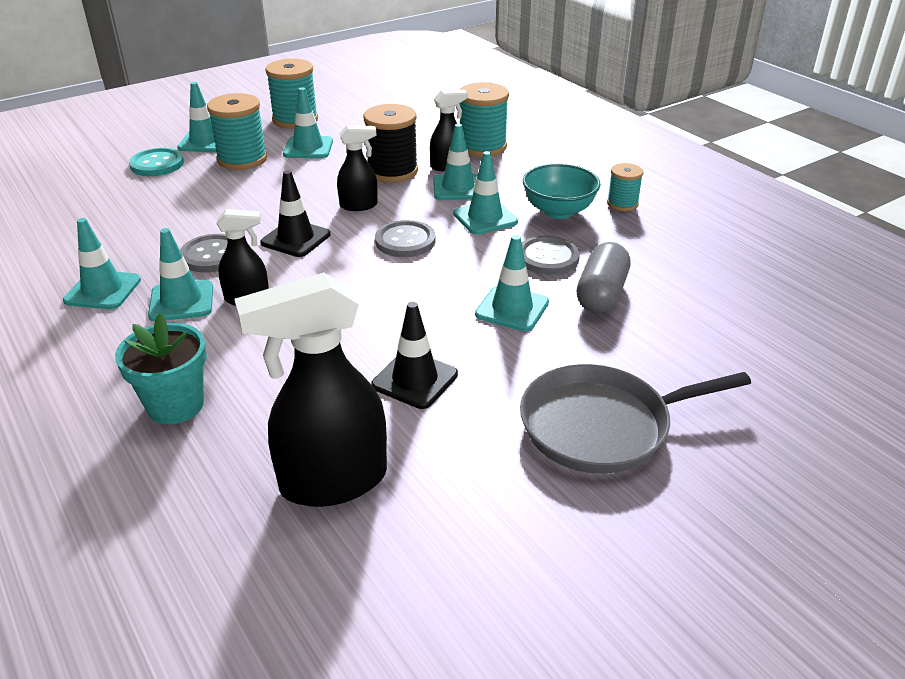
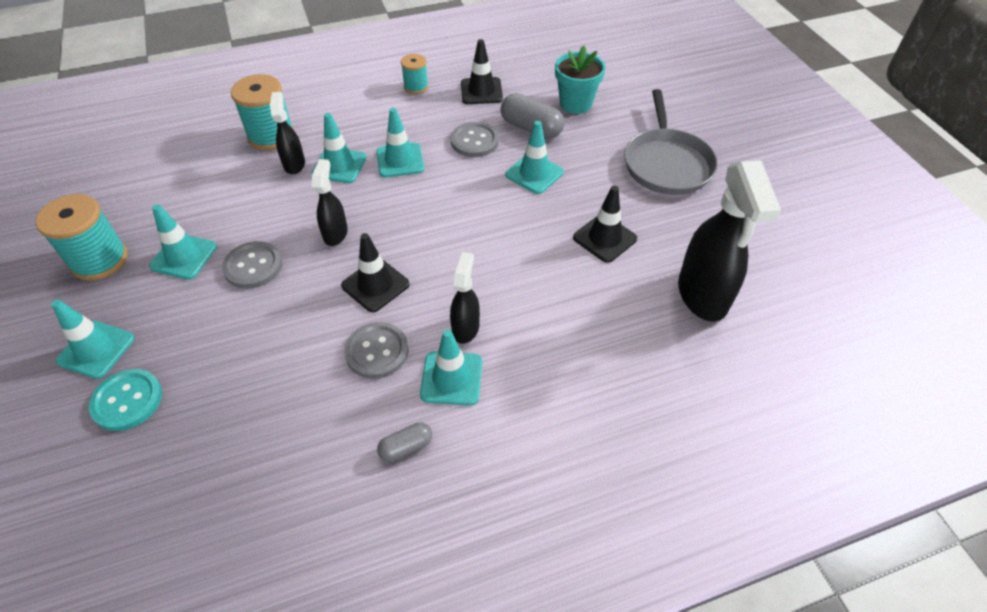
camera: 75 degrees left, 15 degrees up
turquoise traffic cone [63,218,141,309] -> grey capsule [377,422,432,462]
turquoise flower pot [115,314,207,424] -> turquoise flower pot moved to [555,46,606,114]
turquoise spool [207,93,267,170] -> none
black spool [364,104,418,183] -> none
grey button [375,220,435,257] -> grey button moved to [222,241,282,289]
turquoise bowl [523,164,600,219] -> none
none -> black traffic cone [461,39,503,104]

